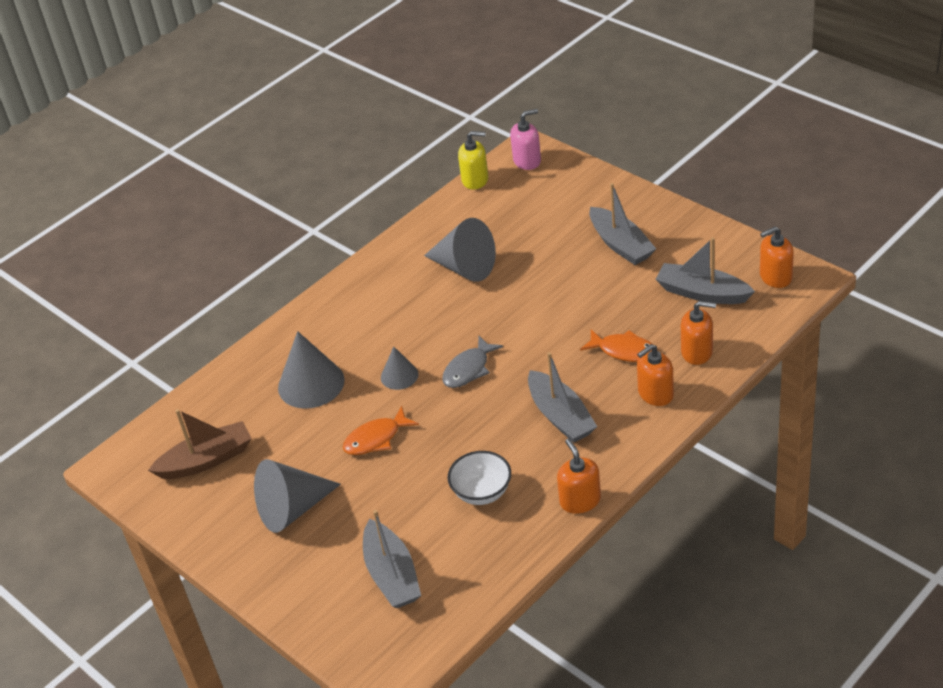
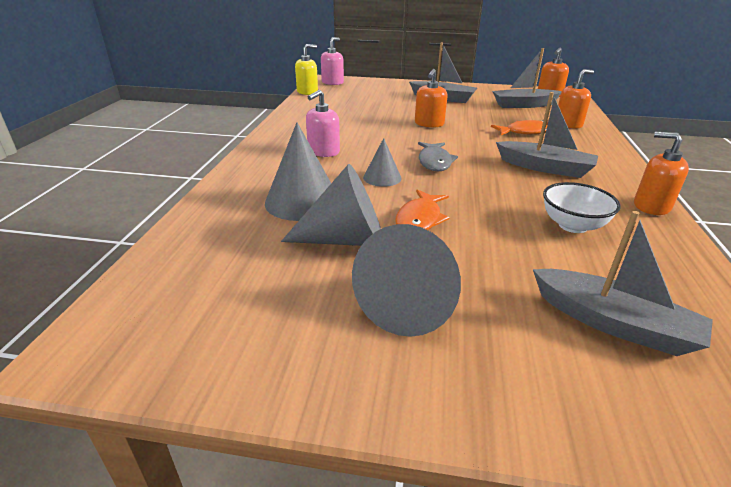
camera: 40 degrees left, 10 degrees down
brown boat [148,409,252,479] -> none
grey cone [424,218,496,282] -> grey cone moved to [281,164,381,246]
orange soap dispenser [637,344,674,406] -> orange soap dispenser moved to [415,69,448,128]
none -> pink soap dispenser [306,90,340,157]

